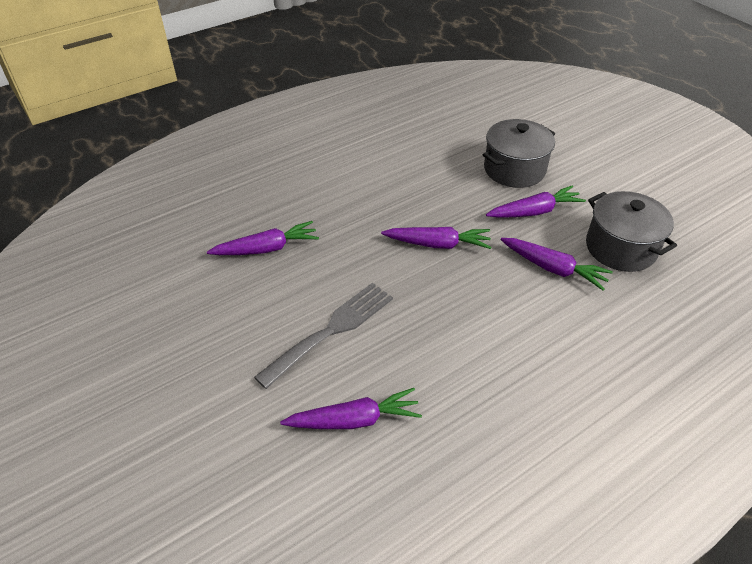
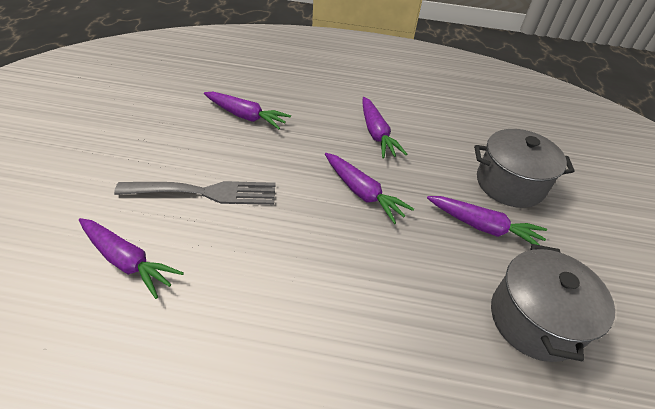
camera: 40 degrees right, 0 degrees up
purple carrot [500,238,613,290] -> purple carrot moved to [363,97,407,158]

